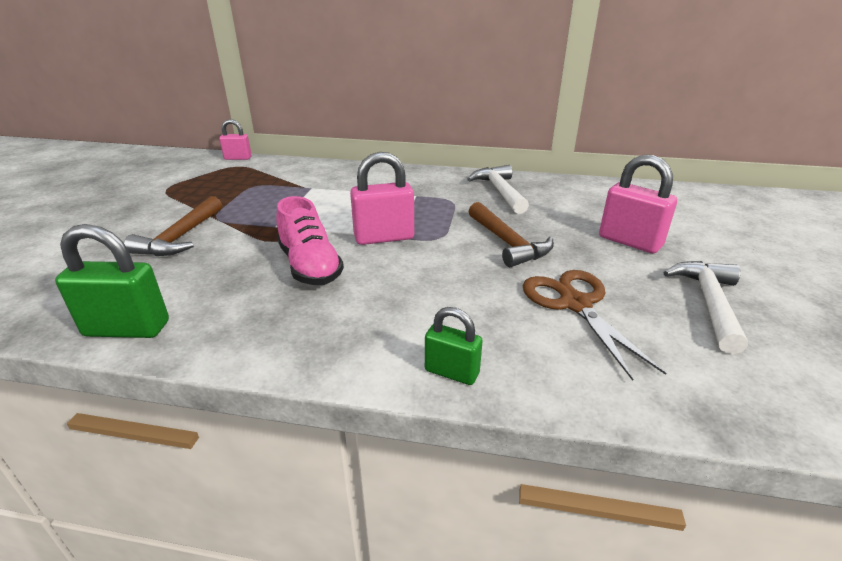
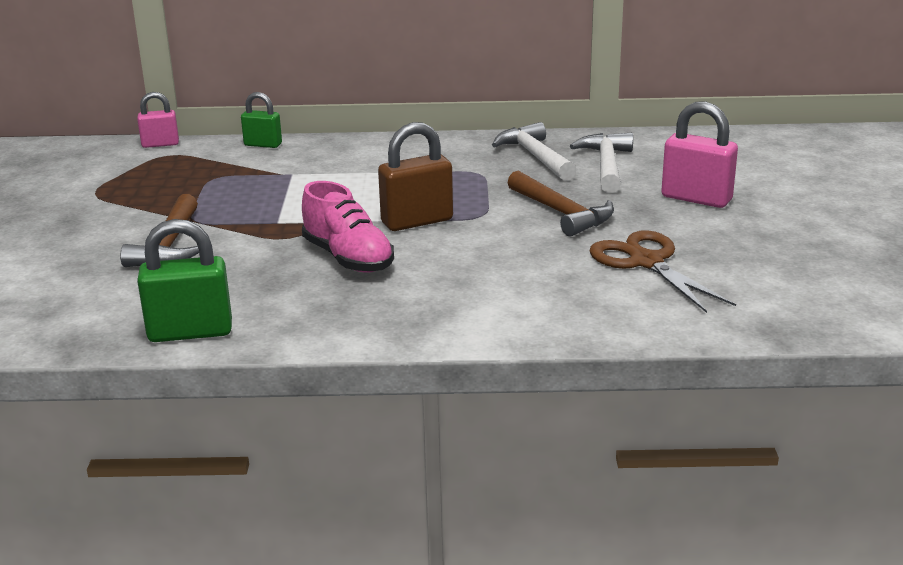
camera: 10 degrees left, 5 degrees down
pink padlock [350,152,414,245] -> brown padlock [378,122,453,231]
green padlock [425,307,483,385] -> green padlock moved to [241,92,282,148]
white hammer [663,261,748,354] -> white hammer moved to [570,133,633,193]

